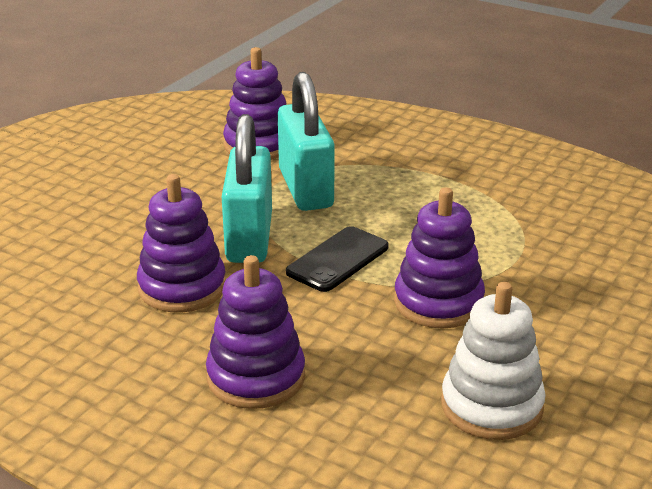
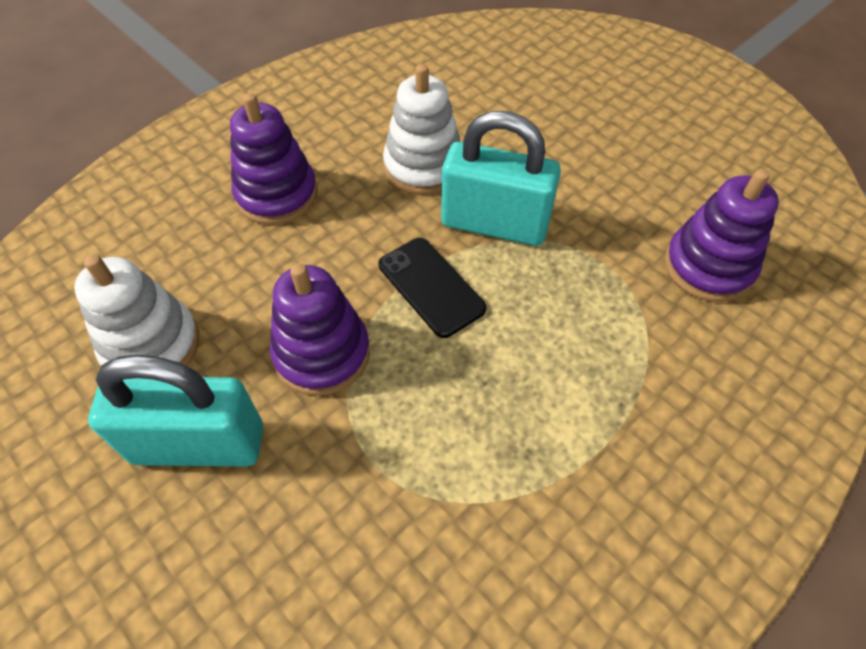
camera: 105 degrees right, 25 degrees up
purple stacking toy [137,174,226,312] -> white stacking toy [383,64,460,195]
turquoise padlock [278,72,335,211] -> turquoise padlock moved to [88,355,263,466]

